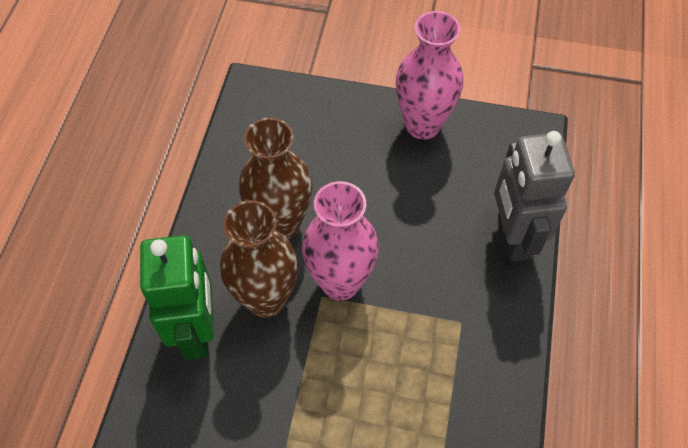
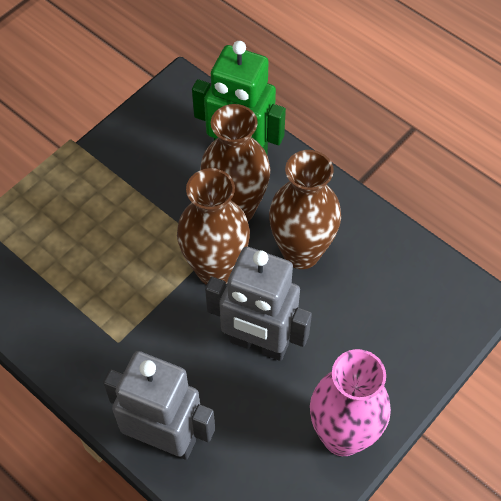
camera: 120 degrees right, 0 degrees up
pink vase [302,181,379,300] -> brown vase [177,168,250,285]
none -> grey robot [205,247,312,361]

